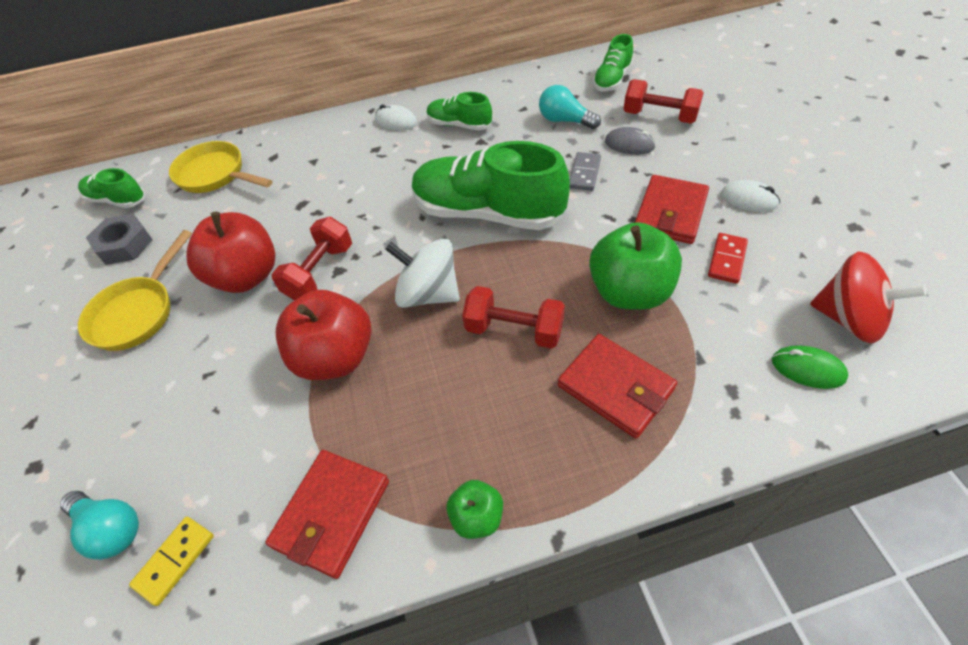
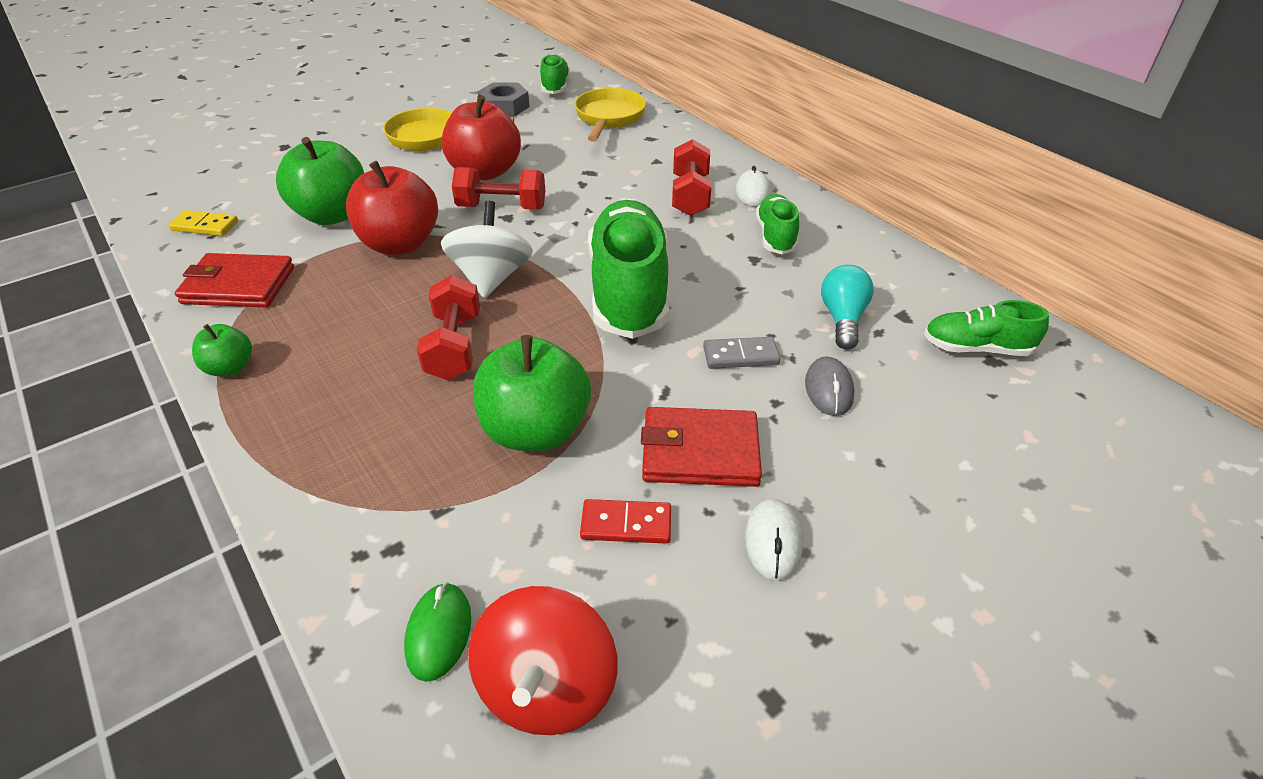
camera: 65 degrees right, 10 degrees down
turquoise light bulb [60,491,139,560] -> none
red wallet [558,334,677,438] -> none
red dumbbell [623,79,704,124] -> red dumbbell moved to [672,139,711,216]
none -> green apple [276,137,364,225]

